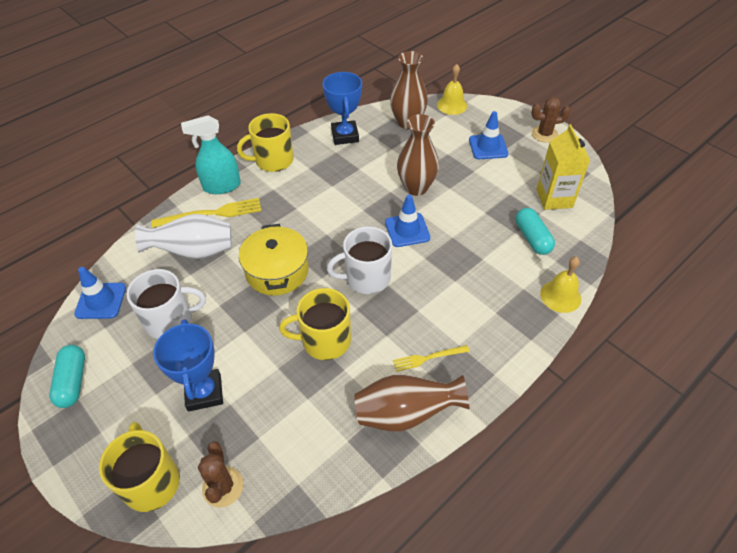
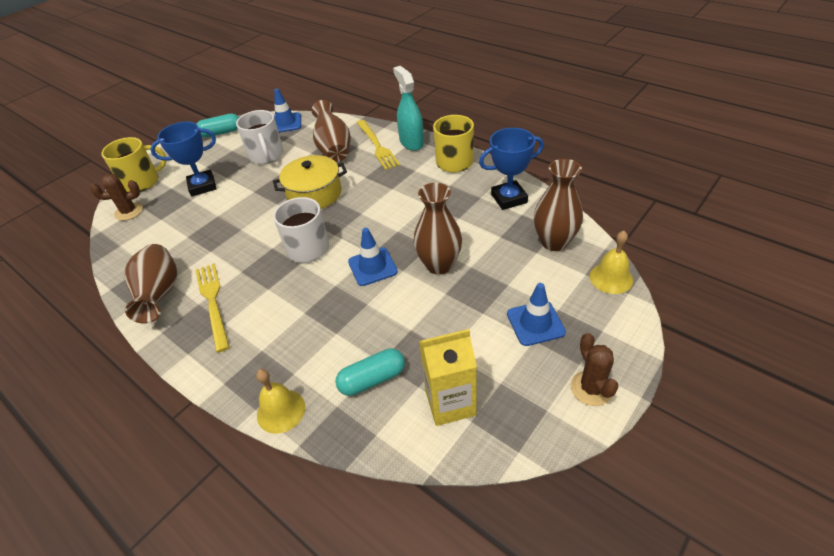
camera: 85 degrees right, 5 degrees down
white vase [135,214,231,259] -> brown vase [312,100,351,162]
yellow mug [279,288,351,360] -> none
yellow fork [393,345,470,372] -> yellow fork [196,264,230,353], size x1.68

